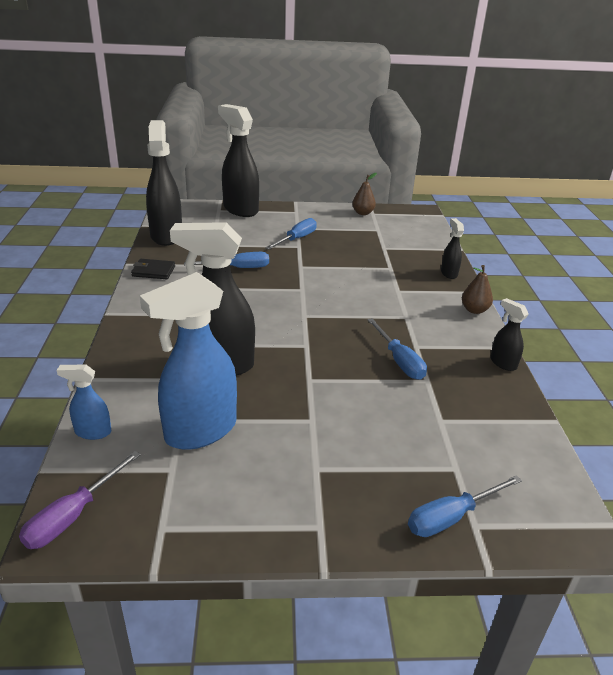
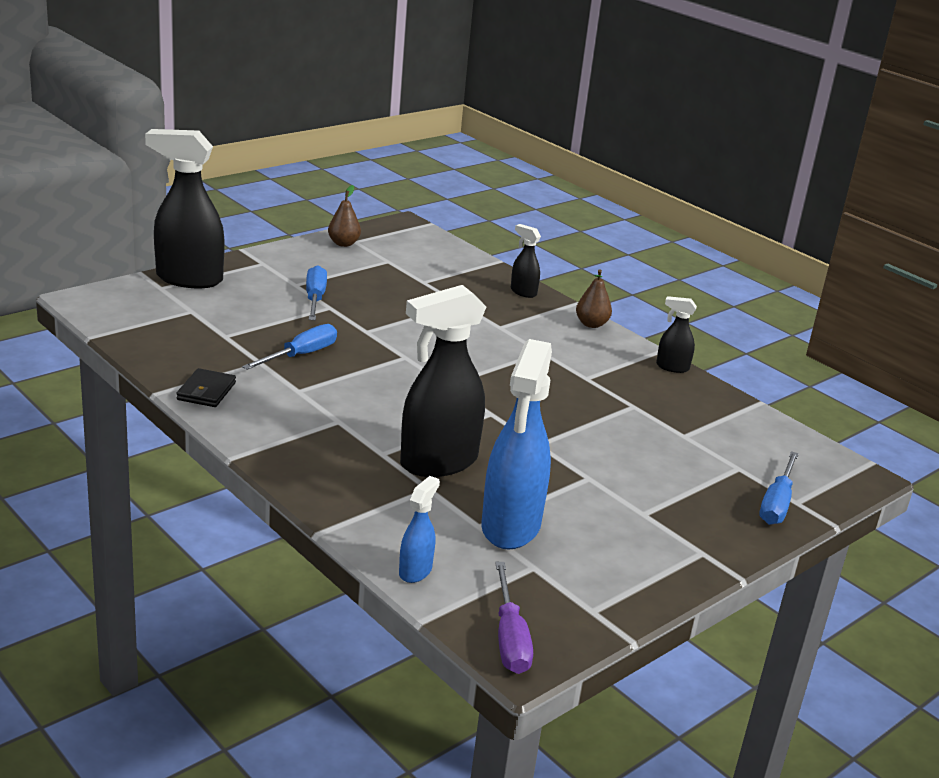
camera: 40 degrees left, 5 degrees down
blue spray bottle [57,365,111,440] -> blue spray bottle turned 150 degrees clockwise [399,476,440,583]
black wallet [131,259,175,279] -> black wallet turned 45 degrees counterclockwise [176,368,236,407]
black spray bottle [146,120,182,246] -> none
blue screwdriver [367,318,427,380] -> none

